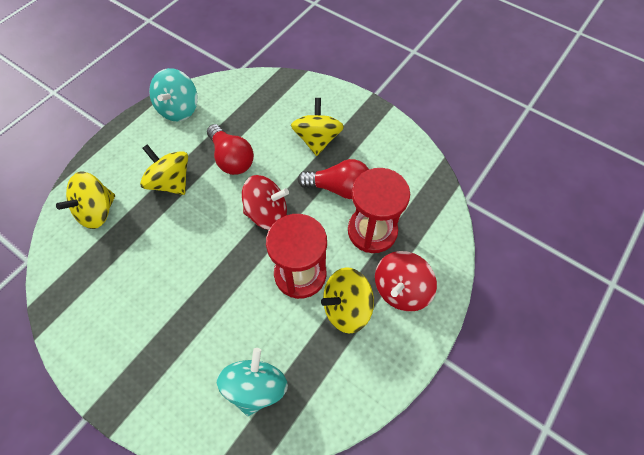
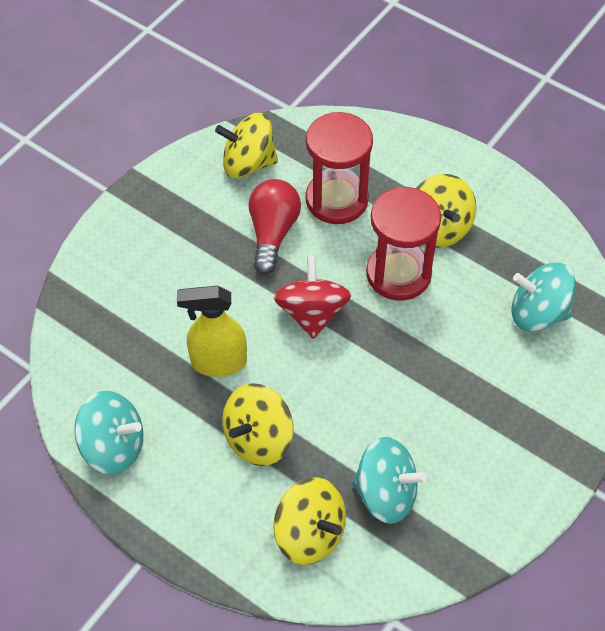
camera: 90 degrees left, 5 degrees down
red light bulb [207,124,254,175] -> yellow spray bottle [177,286,247,377]
yellow spinning top [291,98,344,156] -> yellow spinning top moved to [215,113,278,178]
red spinning top [375,251,437,312] -> none
none -> turquoise spinning top [352,437,427,524]

